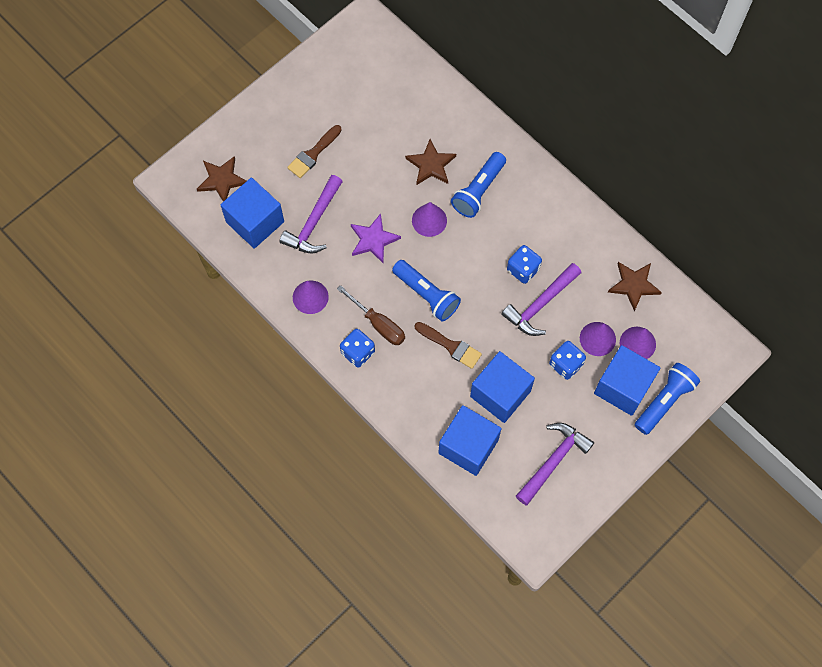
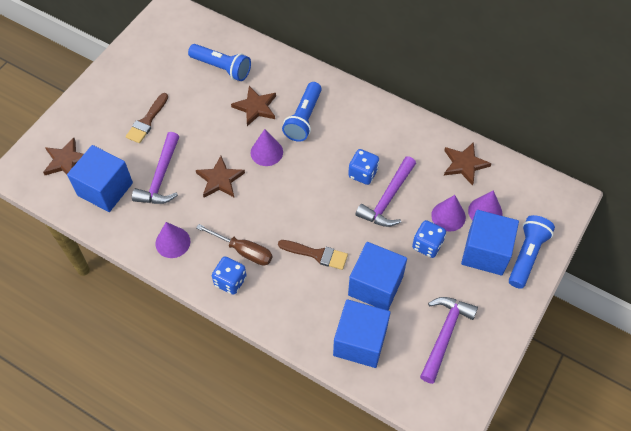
camera: 15 degrees left, 10 degrees down
purple star [351,214,401,263] -> brown star [196,156,245,198]
blue flashlight [392,260,461,322] -> blue flashlight moved to [188,44,251,81]

